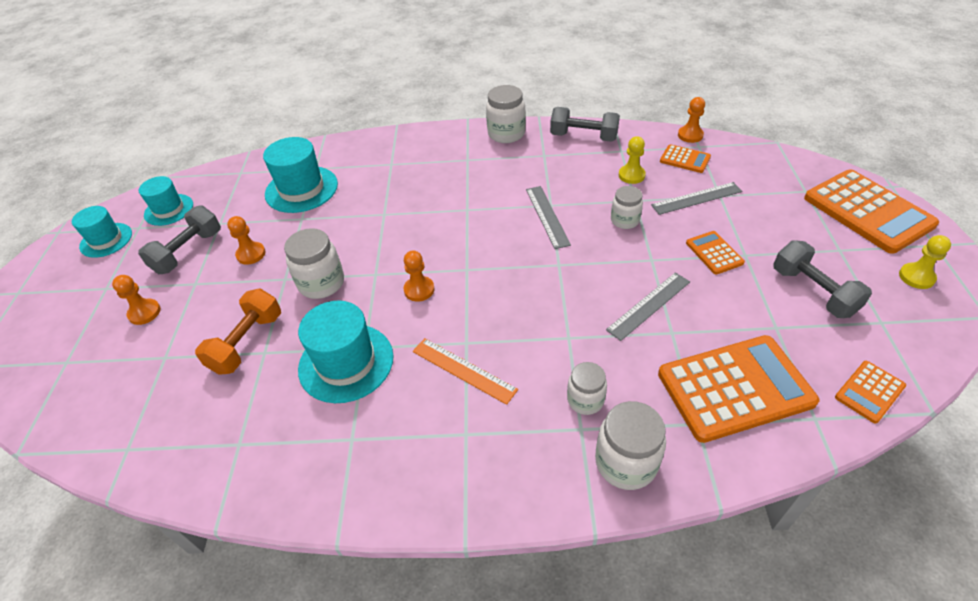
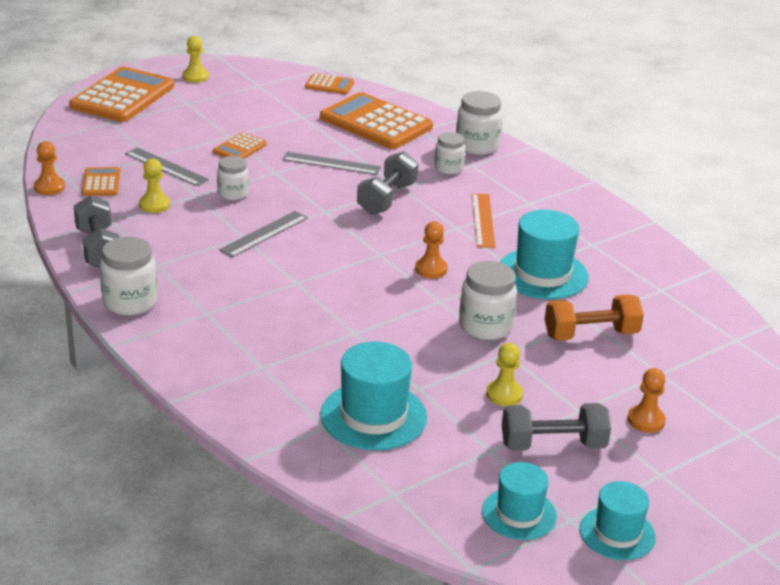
camera: 130 degrees left, 15 degrees down
orange pawn [227,216,266,265] -> yellow pawn [486,343,523,406]
grey dumbbell [773,240,872,318] -> grey dumbbell moved to [357,151,419,215]

